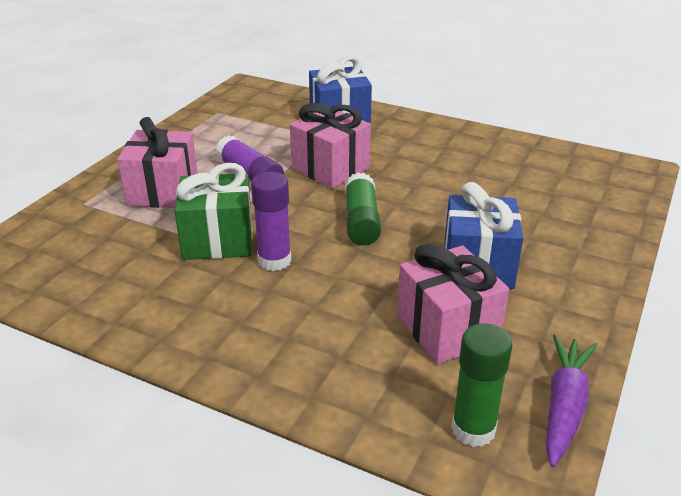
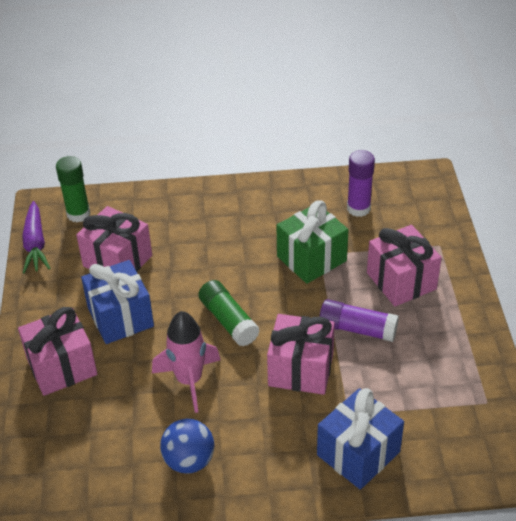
camera: 150 degrees right, 10 degrees up
purple glue stick [251,172,291,271] -> purple glue stick moved to [347,150,375,217]
none -> pink gift [18,307,97,396]
none -> pink rocket [152,311,220,413]
none -> blue ball [160,419,214,474]

